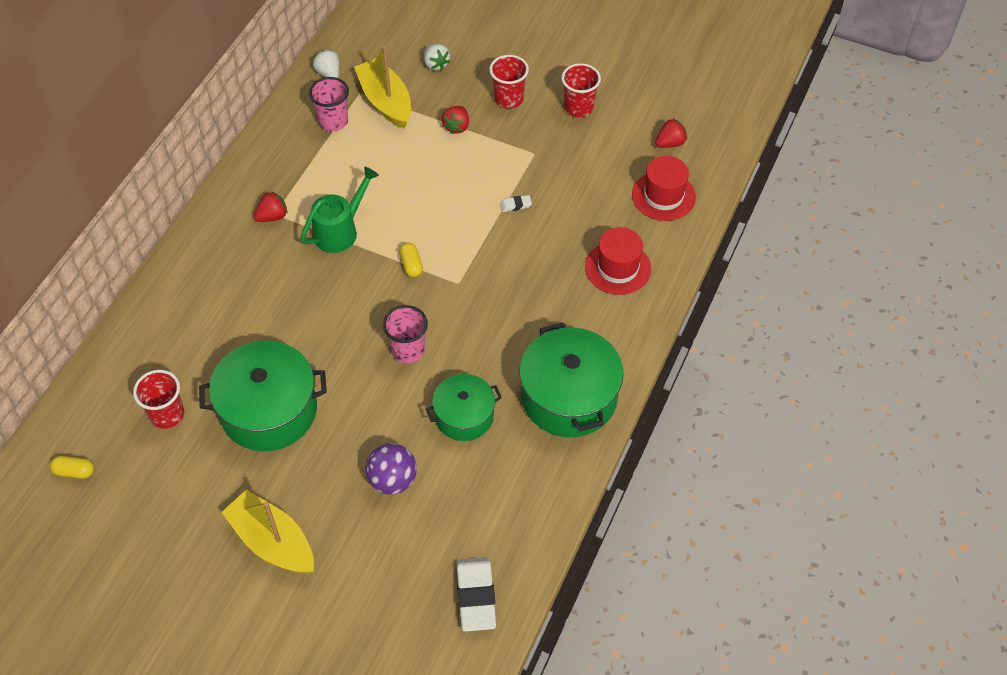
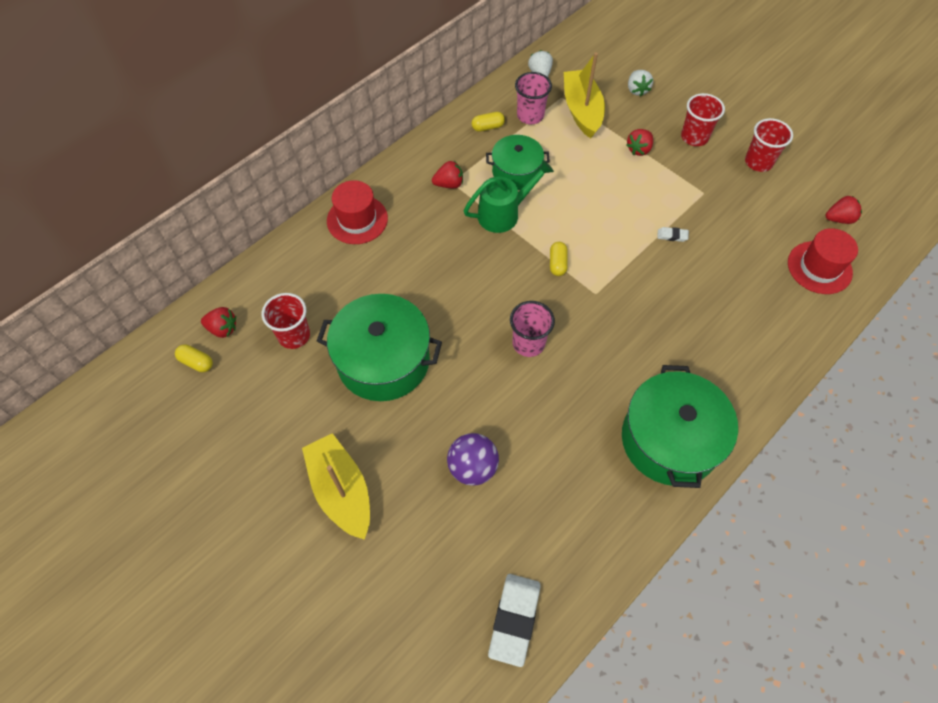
camera: 20 degrees right, 5 degrees up
green pot [426,374,502,441] -> green pot moved to [486,135,550,190]
red hat [585,227,651,295] -> red hat moved to [327,180,388,244]
none -> red strawberry [201,307,236,338]
none -> yellow capsule [472,112,505,132]

